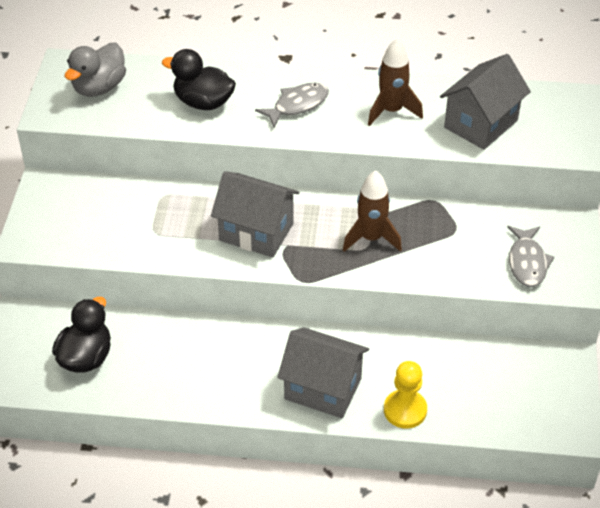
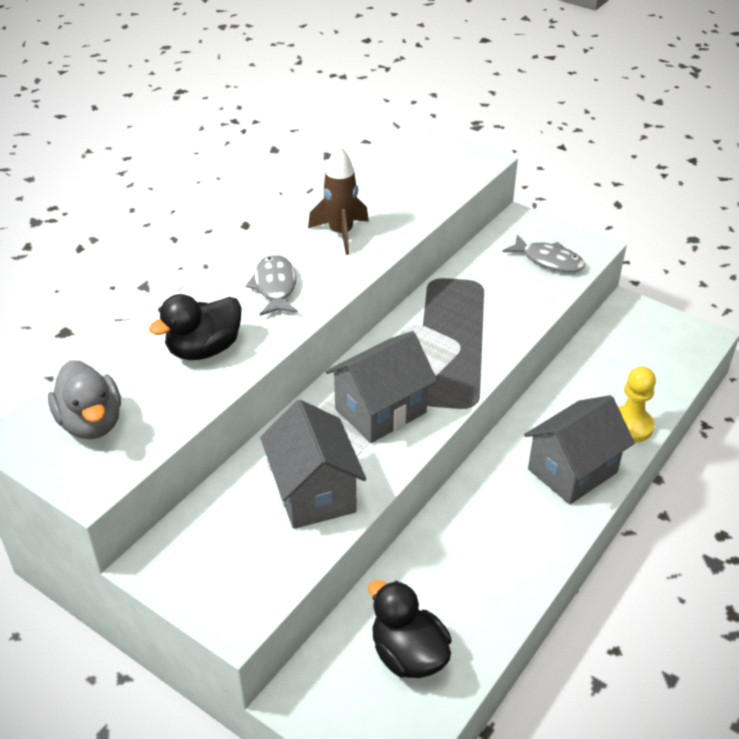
camera: 60 degrees left, 5 degrees down
brown rocket [343,170,402,252] -> none
grey house [440,54,531,150] -> grey house moved to [260,400,366,529]

